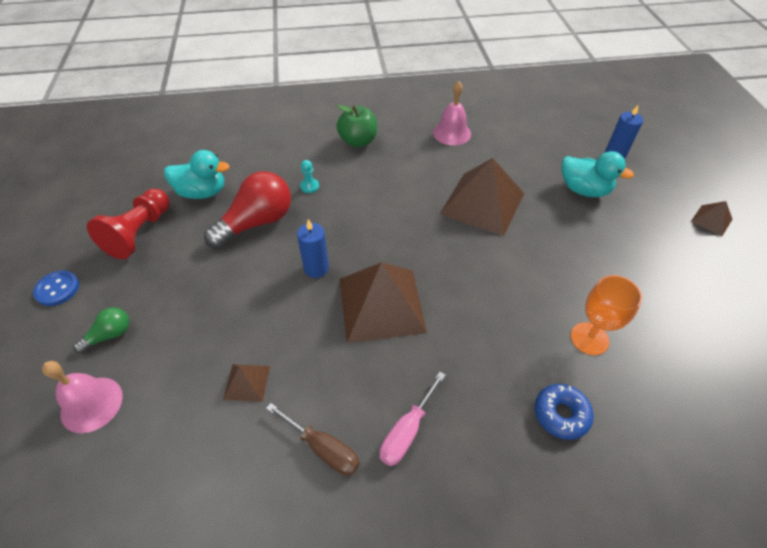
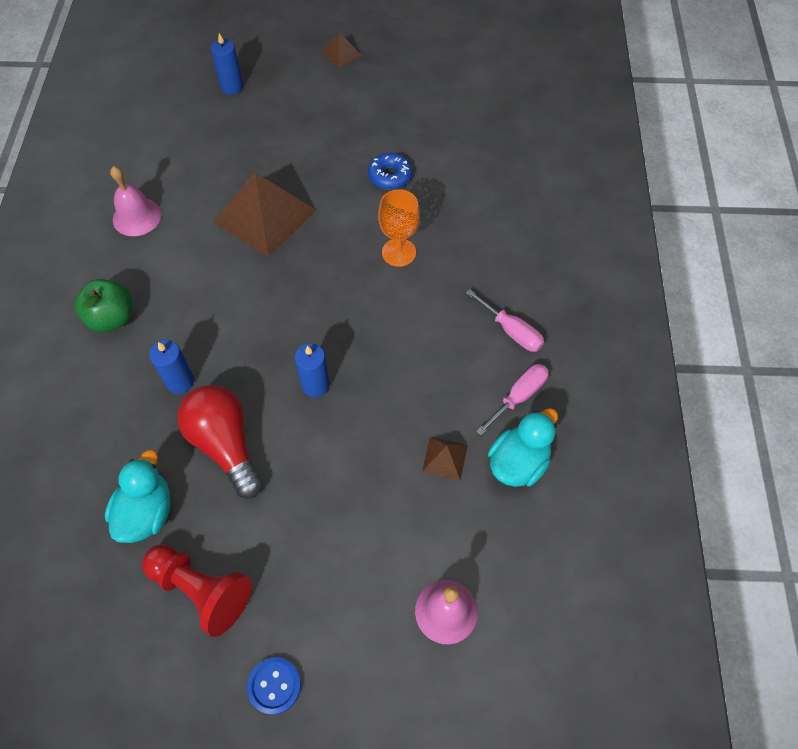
camera: 80 degrees left, 10 degrees up
green light bulb [73,307,129,353] -> none
brown screwdriver [266,403,360,476] -> pink screwdriver [476,364,549,436]
turquoise pawn [300,160,319,193] -> blue candle [149,340,194,394]
brown pyramid [340,262,427,343] -> none
blue donut [535,384,594,440] -> blue donut moved to [368,153,412,190]
turquoise duck [562,151,634,197] -> turquoise duck moved to [488,408,558,487]
orange goblet [571,275,642,355] -> orange goblet moved to [378,189,420,267]

